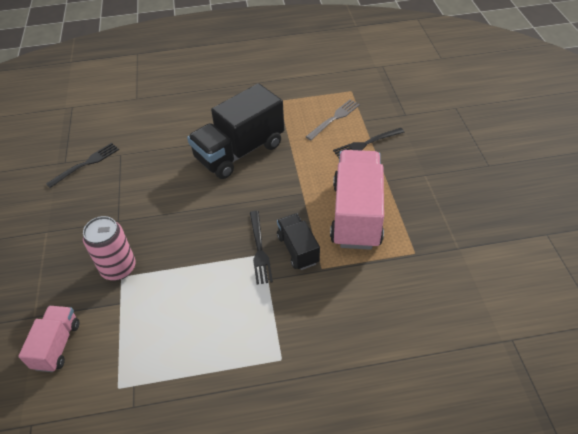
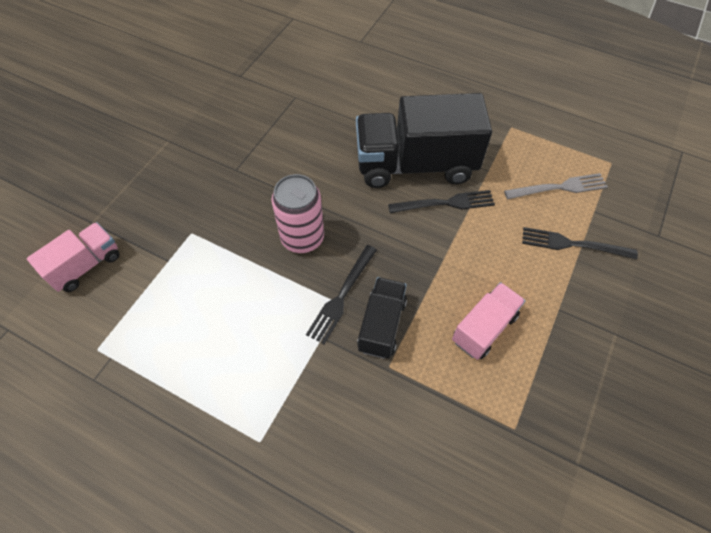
camera: 35 degrees right, 10 degrees up
black fork [46,143,119,188] -> black fork moved to [388,190,495,213]
pink can [83,216,135,280] -> pink can moved to [271,174,324,253]
pink truck [330,150,384,250] -> pink truck [452,282,525,360], size x0.53

